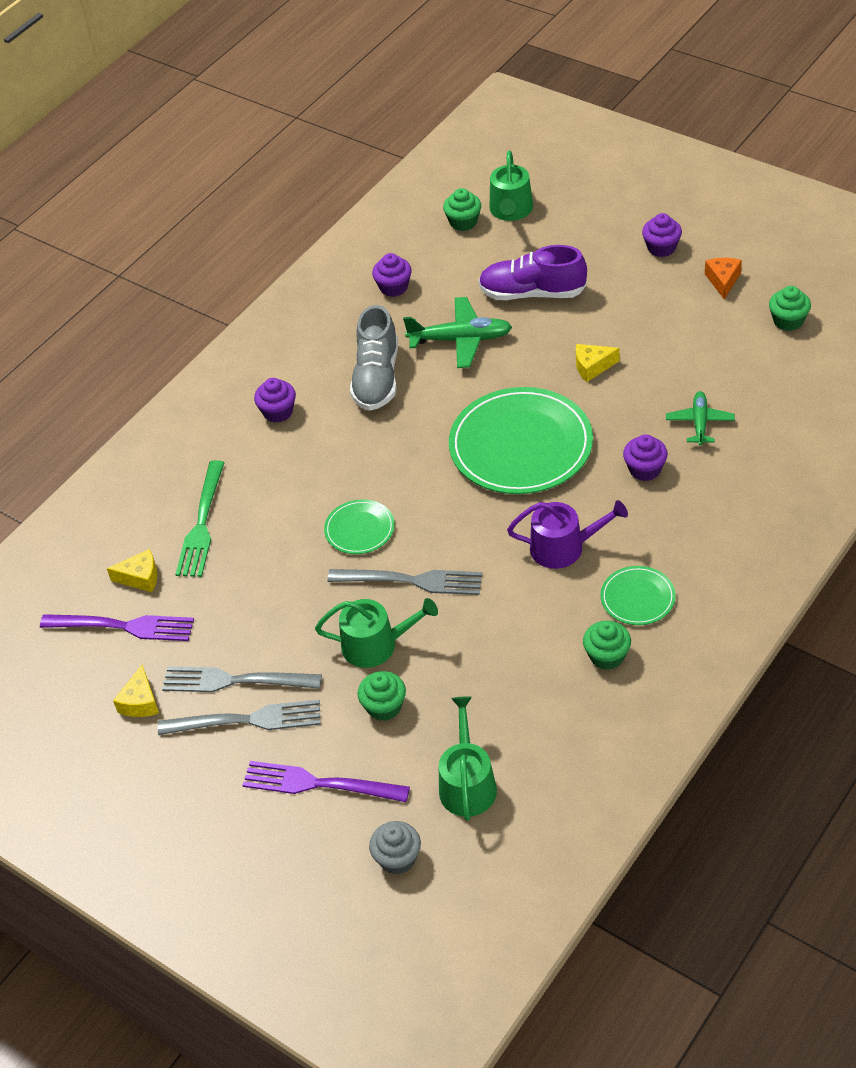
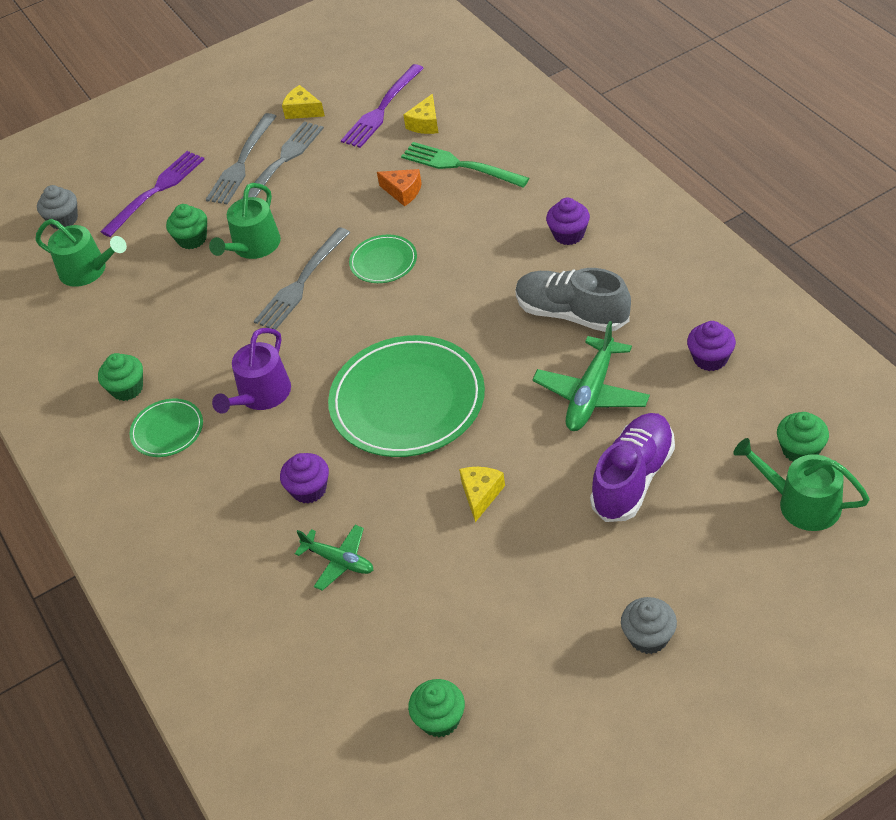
camera: 115 degrees right, 0 degrees up
purple cupcake [642,213,682,257] -> grey cupcake [621,597,677,654]
orange cheese [705,258,742,299] -> orange cheese moved to [377,169,422,206]

